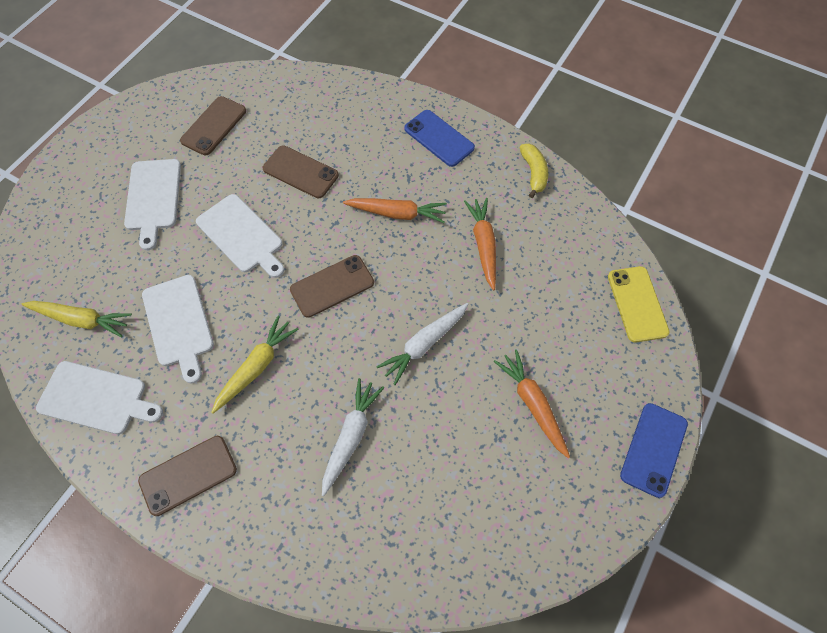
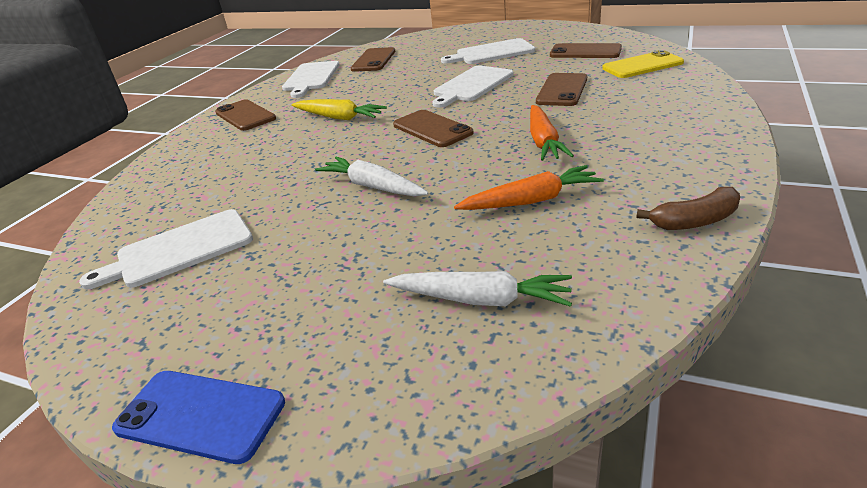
camera: 85 degrees right, 30 degrees down
yellow carrot [22,301,132,337] -> brown phone [351,47,395,72]
white cutting board [142,275,214,384] -> white cutting board moved to [79,209,253,289]
white carrot [322,378,384,496] -> white carrot moved to [383,271,572,307]
blue phone [404,110,475,167] -> none
orange carrot [494,349,570,458] -> none
yellow banana [519,144,548,198] -> brown banana [636,187,740,230]
yellow phone [608,266,669,342] -> yellow phone moved to [602,50,684,78]

